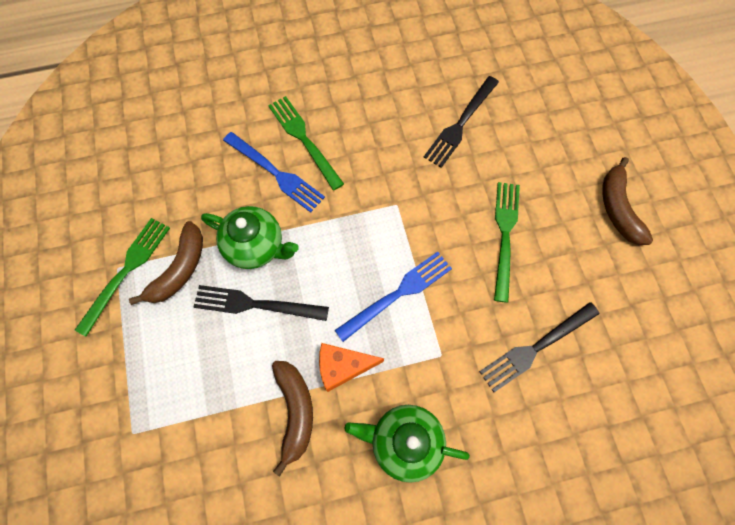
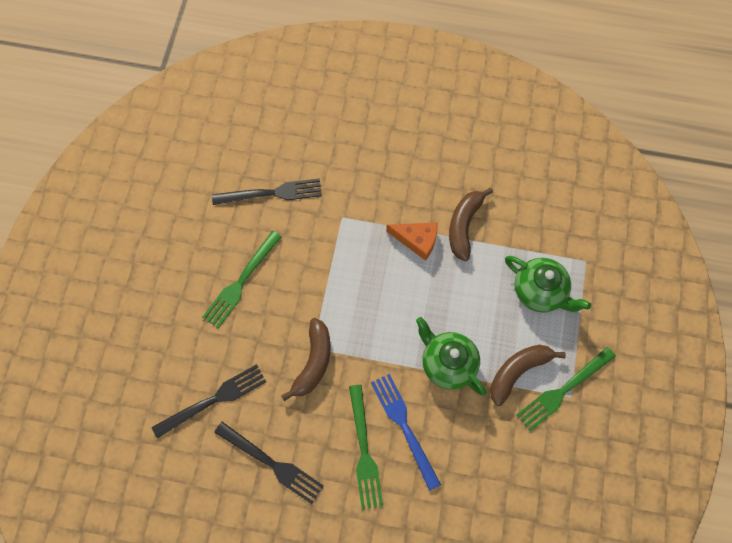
camera: 155 degrees left, 0 degrees up
black fork [194,285,329,321] -> black fork moved to [214,422,324,504]
blue fork [335,252,452,342] -> none
green teapot [344,405,470,483] -> green teapot moved to [505,256,591,312]
brown banana [602,157,653,245] -> brown banana moved to [281,318,331,401]

